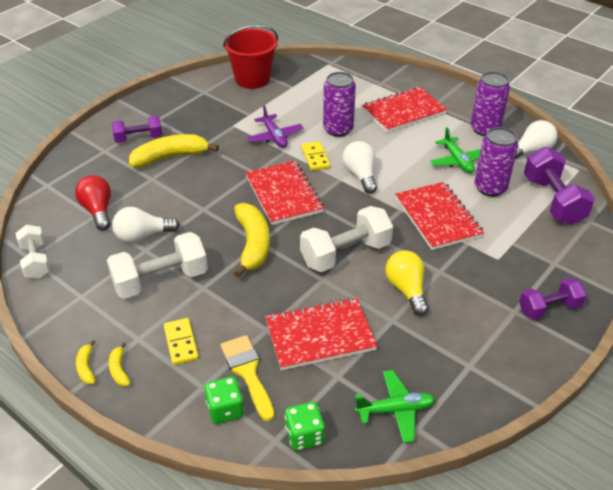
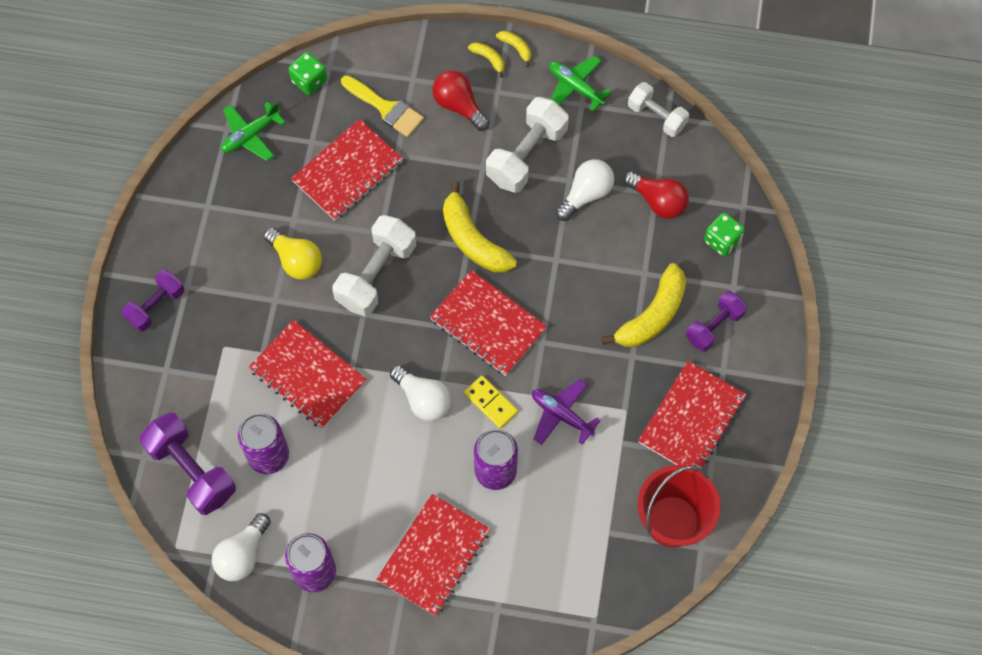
camera: 150 degrees right, 25 degrees up
yellow domino [164,318,199,365] -> red light bulb [432,70,490,131]
green dice [205,376,244,424] -> green dice moved to [704,212,745,257]
green plane [430,127,481,173] -> green plane moved to [549,56,612,111]
none -> red notebook [638,361,746,470]

